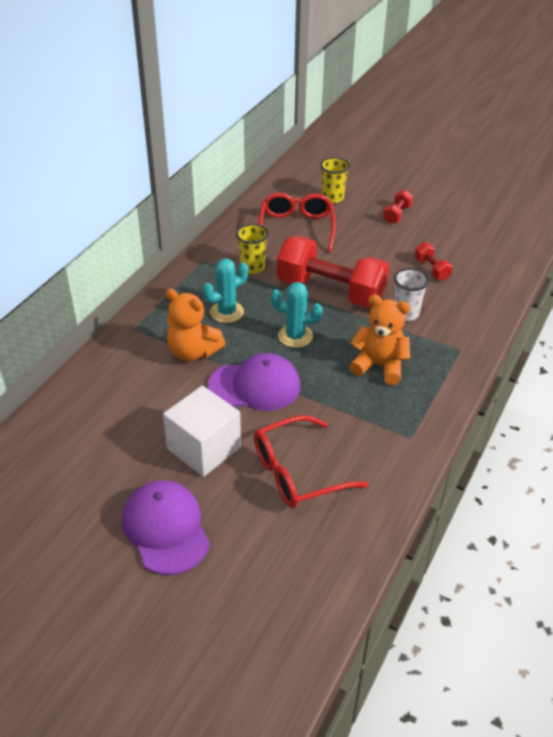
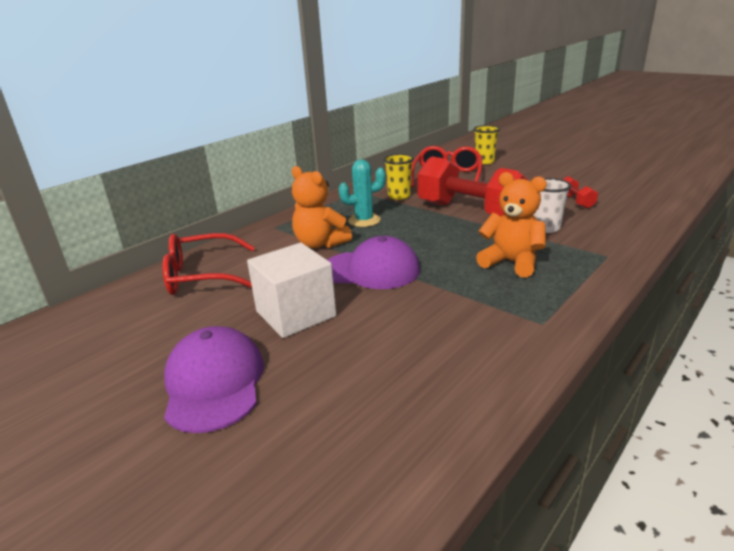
camera: 15 degrees right, 15 degrees down
red glasses [254,415,369,508] -> red glasses moved to [163,233,255,295]
turquoise cactus [271,282,323,348] -> none
red dumbbell [383,190,413,224] -> none

